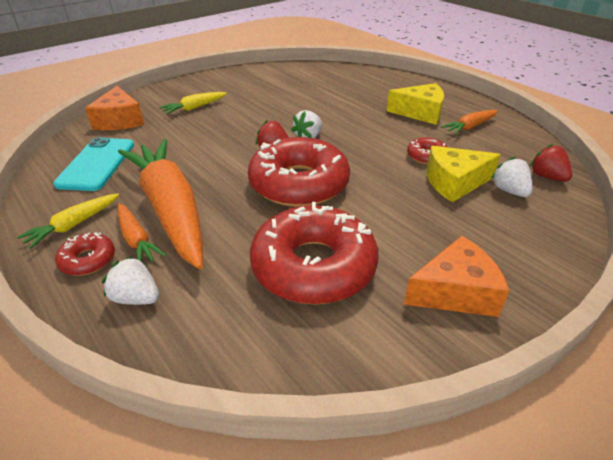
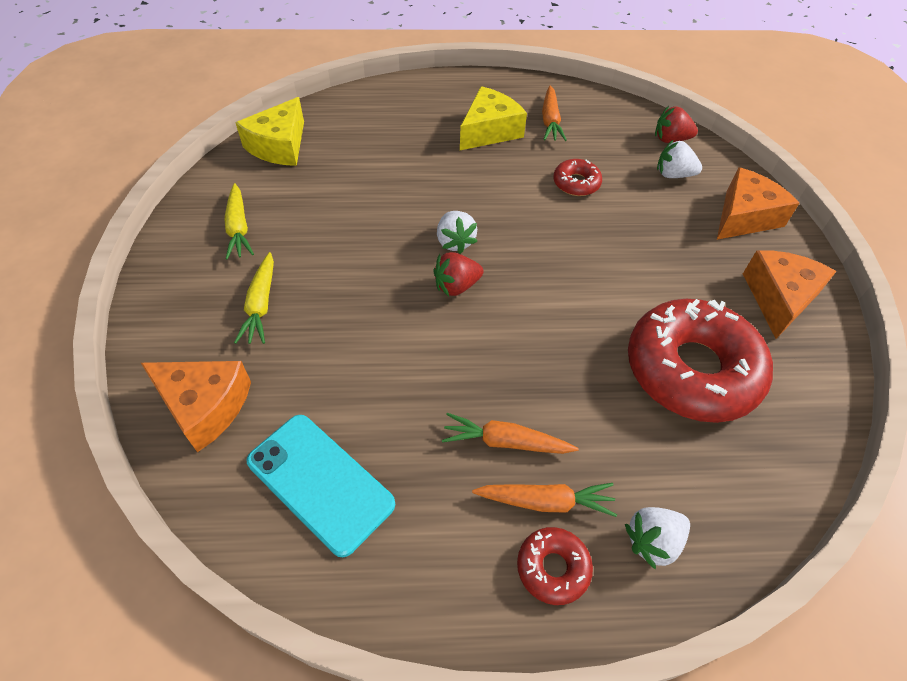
camera: 55 degrees left, 15 degrees up
yellow carrot [17,193,119,249] -> yellow carrot moved to [224,183,254,260]
orange carrot [118,139,203,269] -> orange carrot [442,413,579,454], size x0.44
red donut [248,137,350,207] -> none
yellow cheese [427,146,501,202] -> yellow cheese moved to [236,97,304,166]
none -> orange cheese [717,167,799,240]

